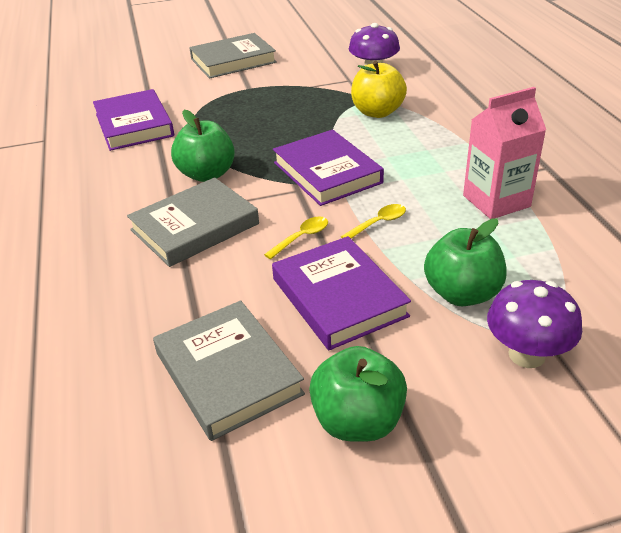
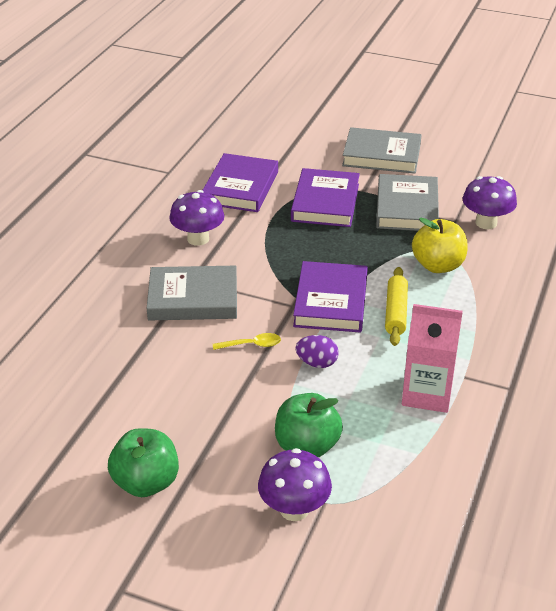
camera: 35 degrees right, 0 degrees up
grey book [153,301,305,441] -> grey book moved to [376,174,439,231]
green apple [171,110,235,182] -> none
purple book [272,236,411,350] -> purple book moved to [291,168,360,227]
yellow spoon [341,204,406,238] -> purple egg [296,335,339,368]
none -> purple mushroom [169,190,224,246]
none -> yellow rolling pin [385,267,408,346]

